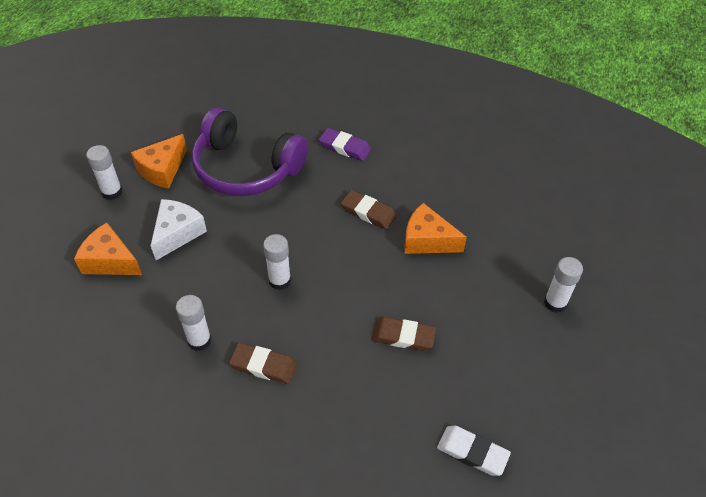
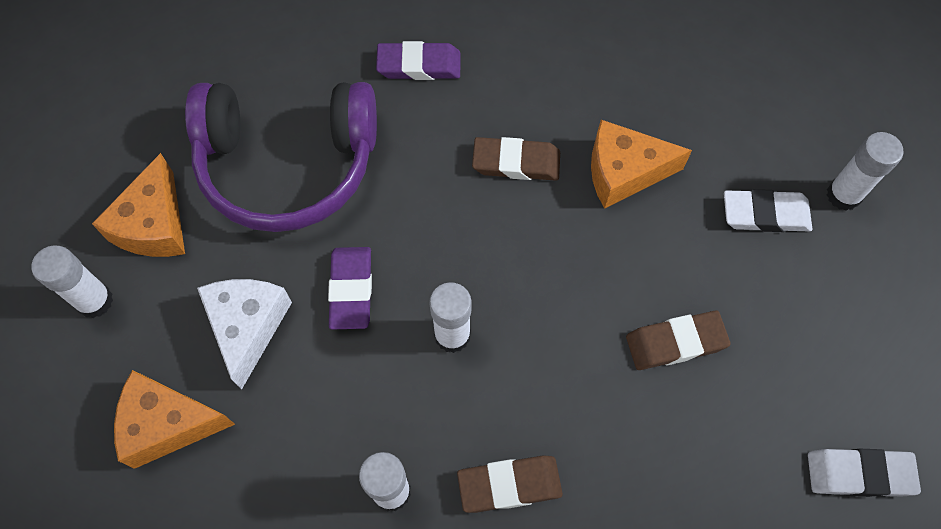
camera: 25 degrees left, 15 degrees up
none -> purple eraser [328,247,372,329]
none -> white eraser [724,189,812,232]

